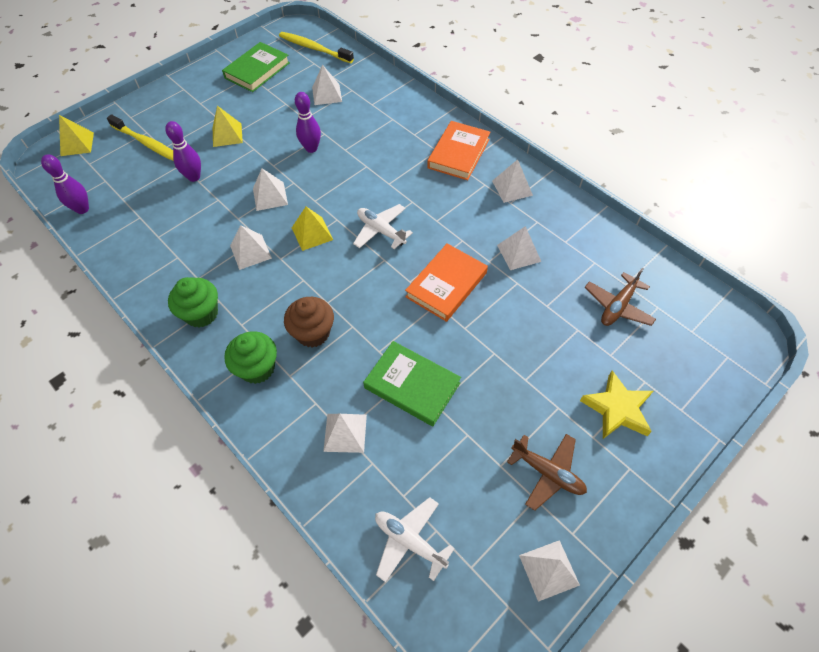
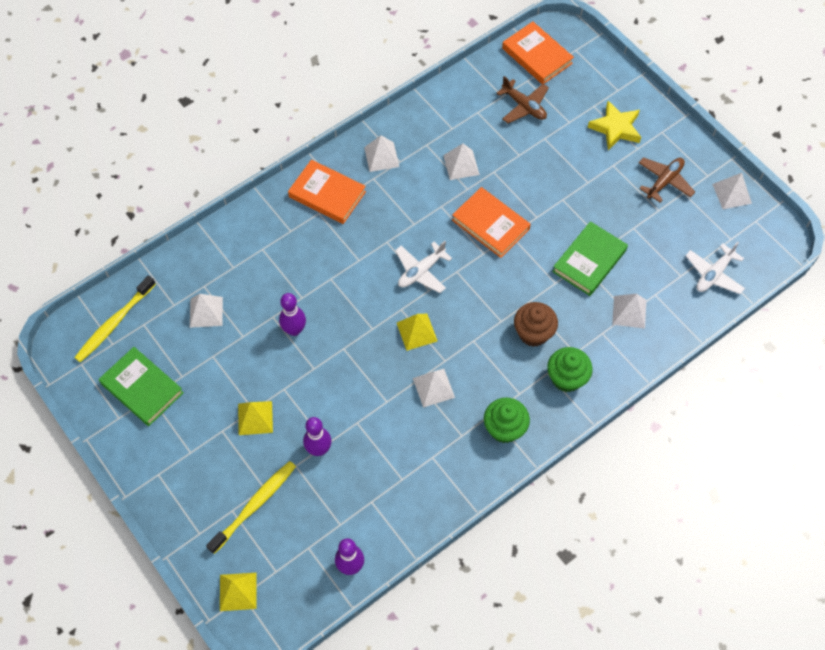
camera: 85 degrees left, 5 degrees up
white pyramid [253,168,288,211] -> none
none -> orange book [502,22,574,84]

